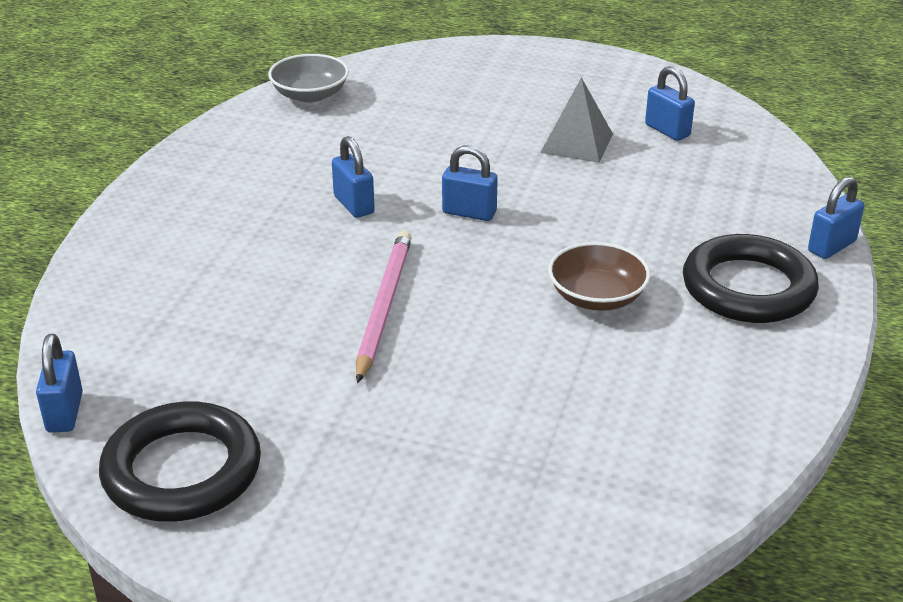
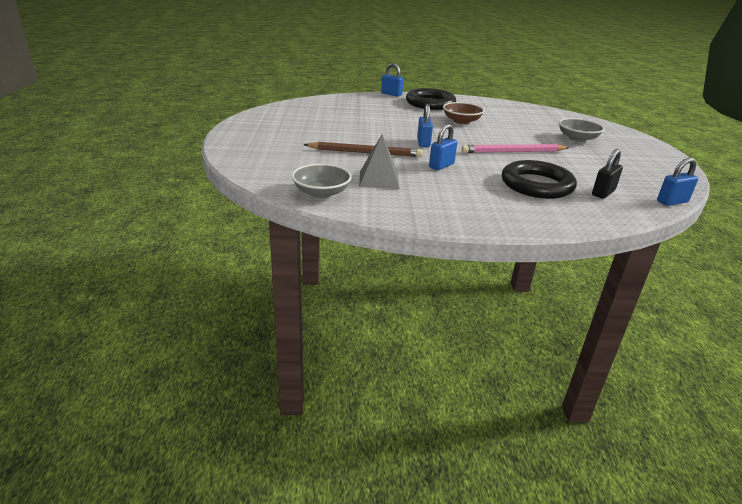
camera: 110 degrees left, 5 degrees down
black ring [99,401,261,522] -> black ring moved to [502,160,577,199]
grey pyramid [540,77,613,163] -> grey pyramid moved to [359,134,399,189]
blue padlock [645,66,695,141] -> none
none -> brown pencil [303,142,423,157]
none -> grey bowl [559,118,605,142]
none -> black padlock [592,149,623,199]

